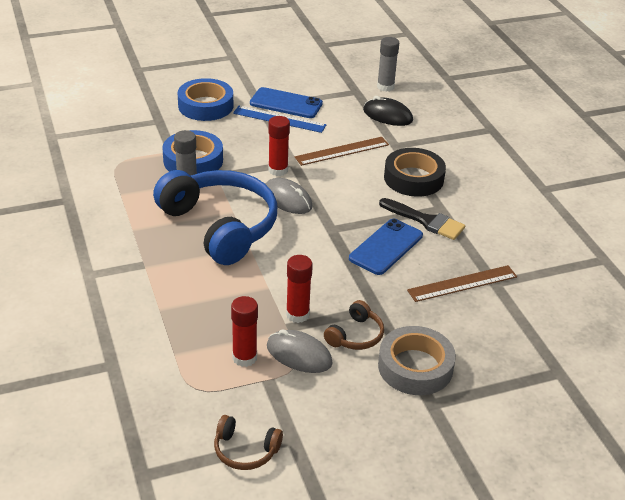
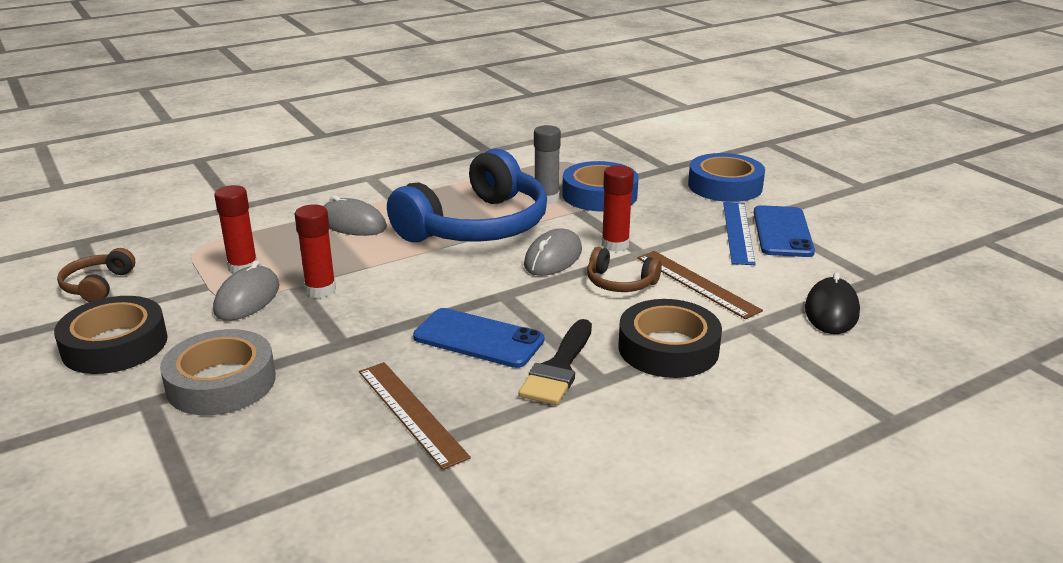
camera: 80 degrees right, 10 degrees down
brown headphones [324,300,384,350] -> brown headphones moved to [587,247,662,292]
grey glue stick [377,37,399,92] -> none
none -> black tape [54,296,168,374]
none -> grey mouse [324,195,387,236]

